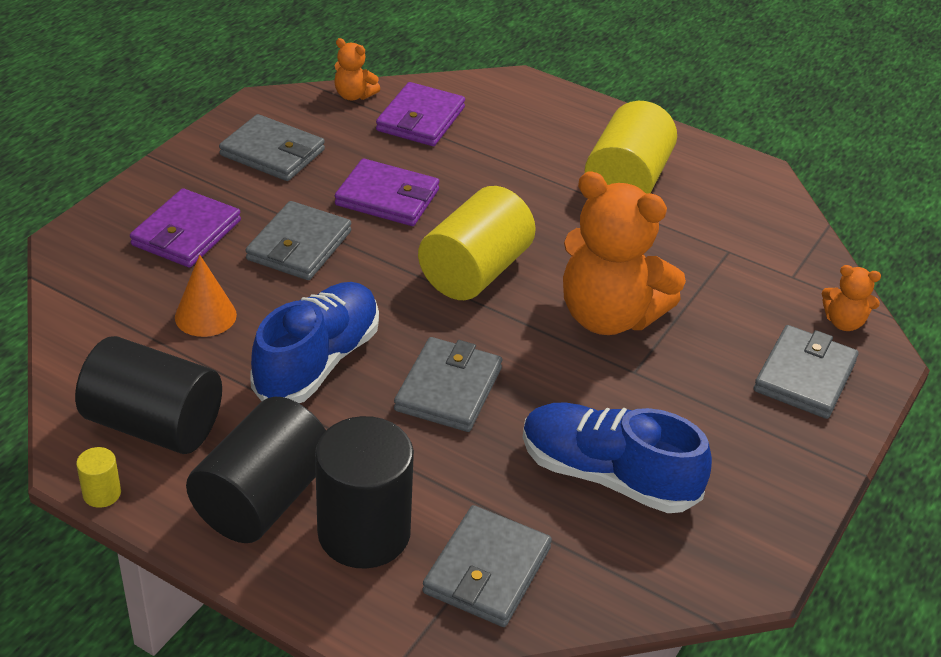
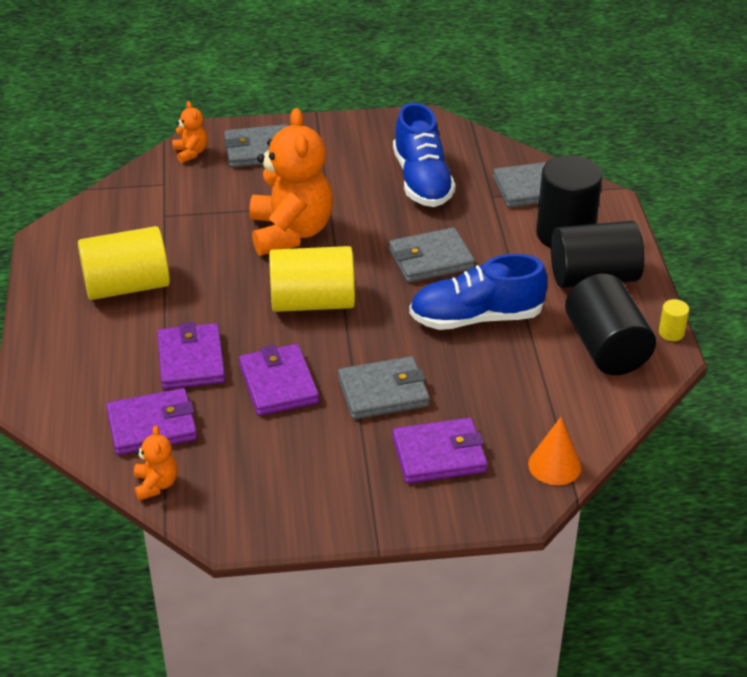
camera: 125 degrees left, 0 degrees up
orange cone [175,255,237,337] -> orange cone moved to [528,417,582,485]
grey wallet [219,114,325,181] -> none
none -> purple wallet [157,322,225,389]

